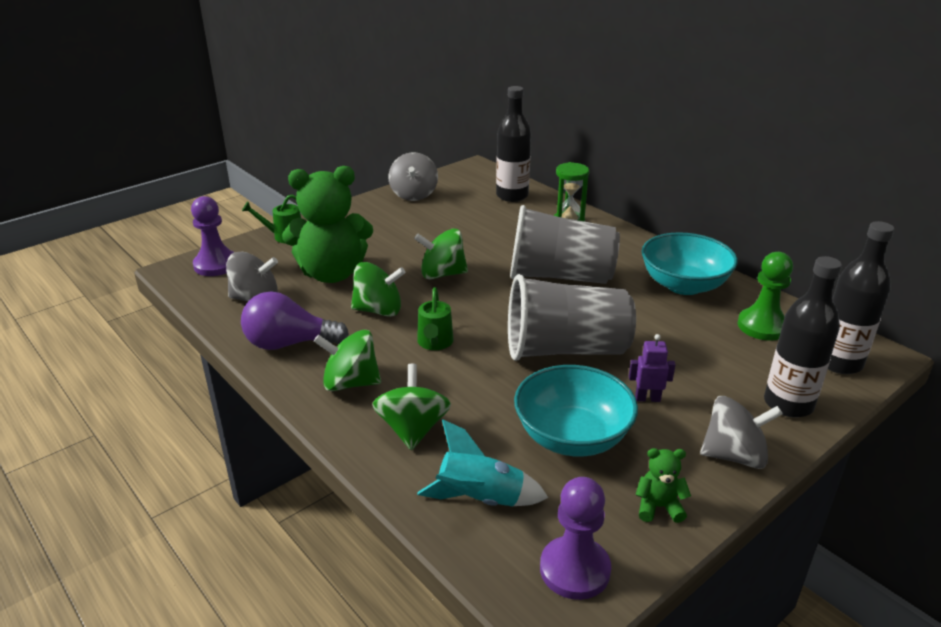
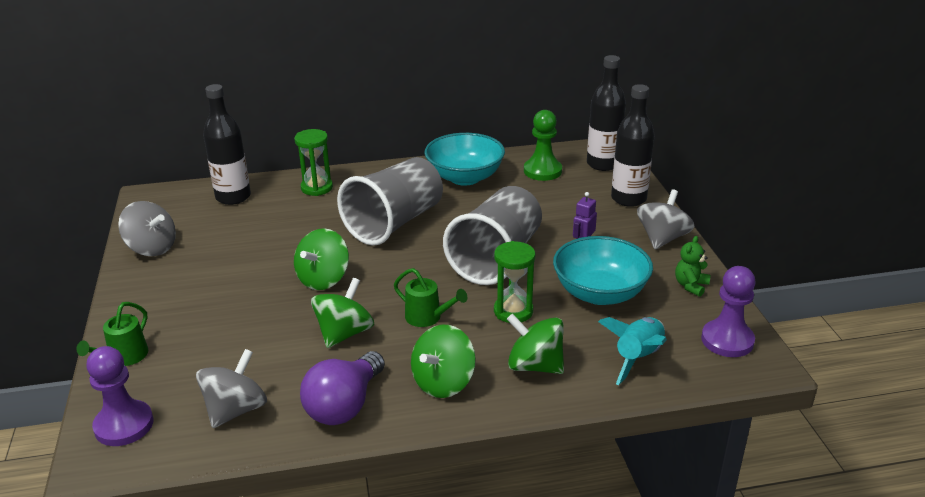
camera: 60 degrees left, 0 degrees up
green teddy bear [282,166,373,283] -> none
none -> green hourglass [494,241,535,323]

